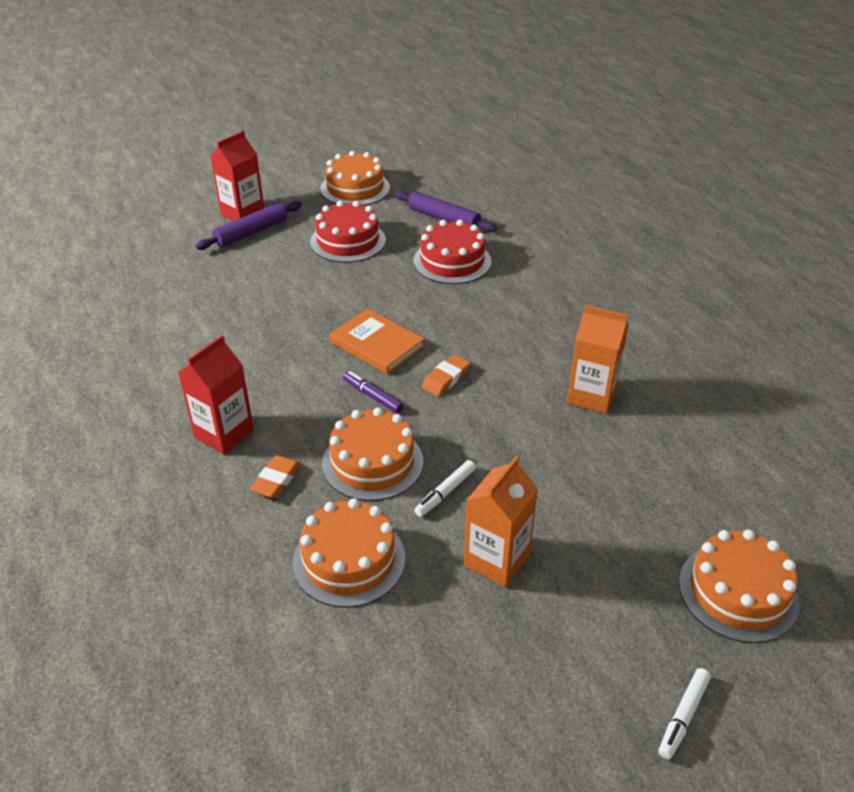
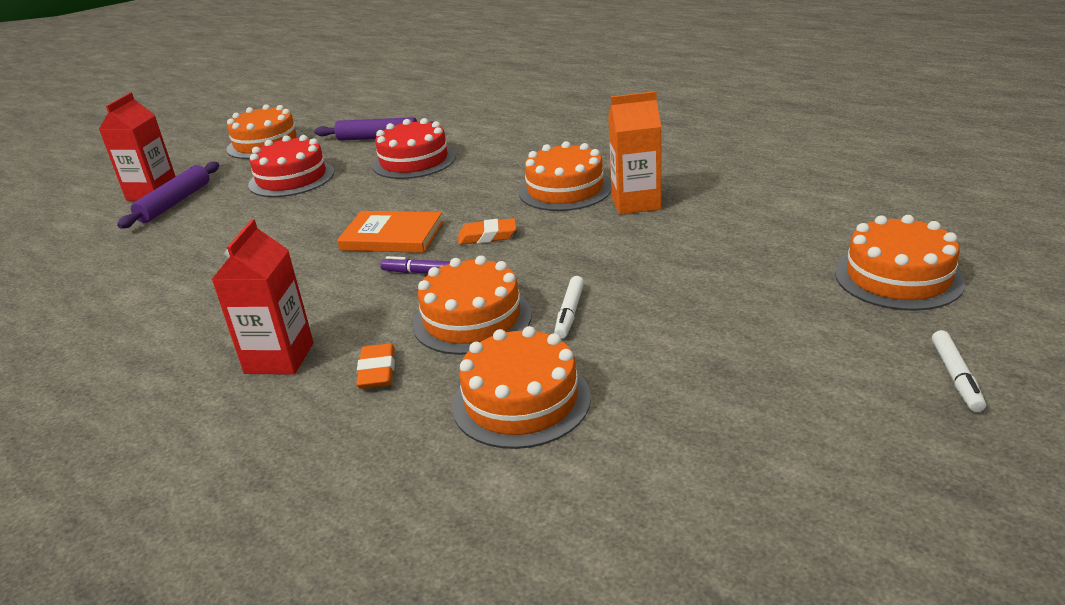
camera: 25 degrees left, 10 degrees down
orange eraser [422,354,470,396] -> orange eraser turned 75 degrees clockwise [458,218,516,245]
orange carton [464,456,538,588] -> none
none -> orange cake [519,141,611,211]

